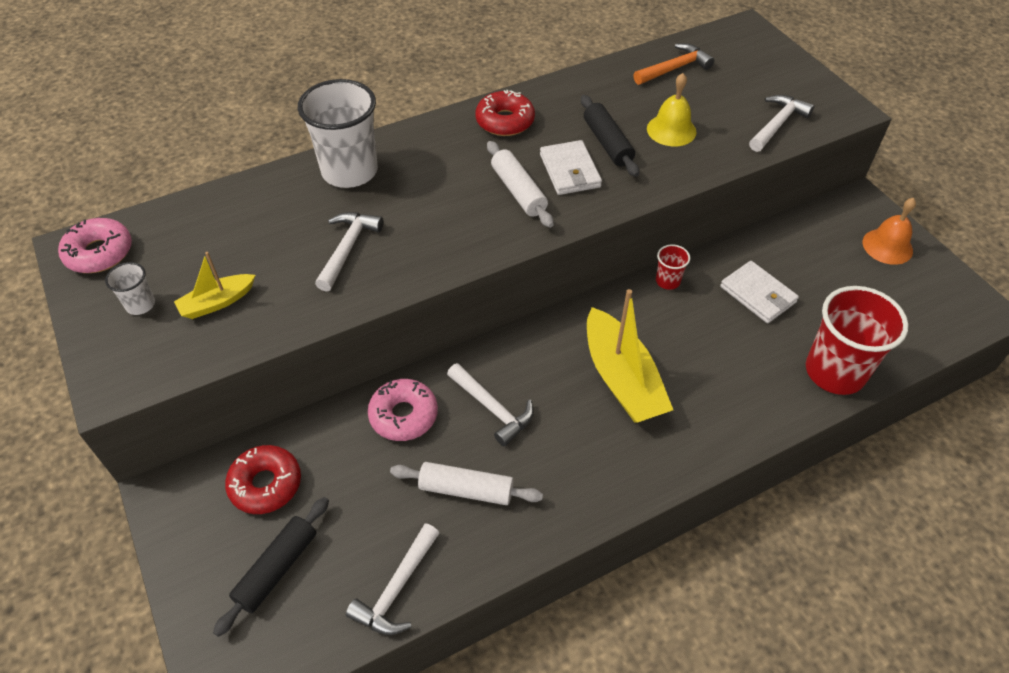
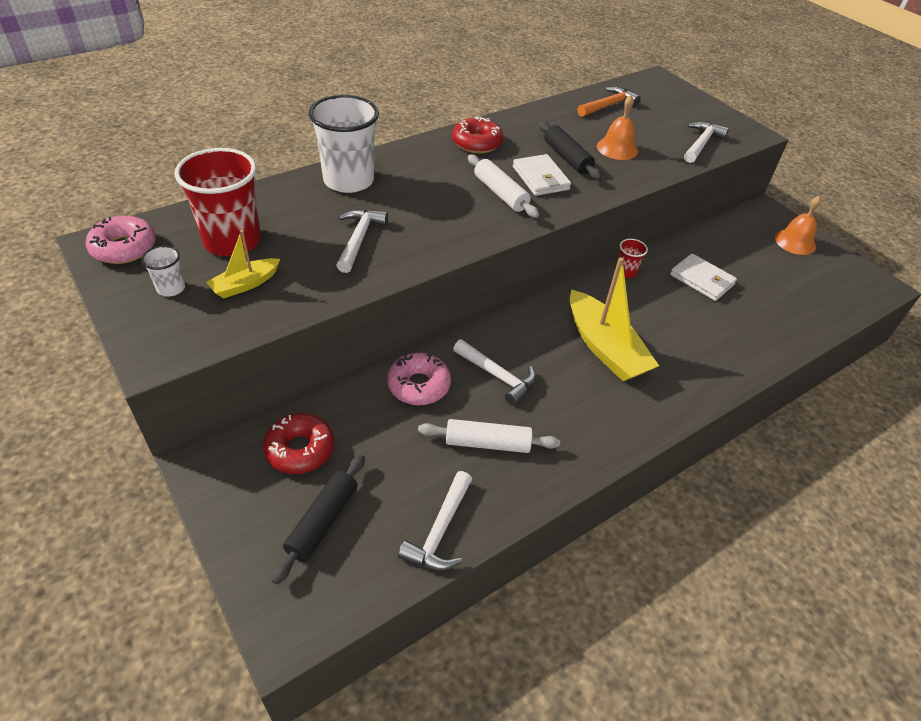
camera: 10 degrees left, 5 degrees down
yellow bell [647,73,697,146] -> orange bell [597,95,638,160]
red cup [806,286,908,395] -> red cup moved to [174,148,261,256]

